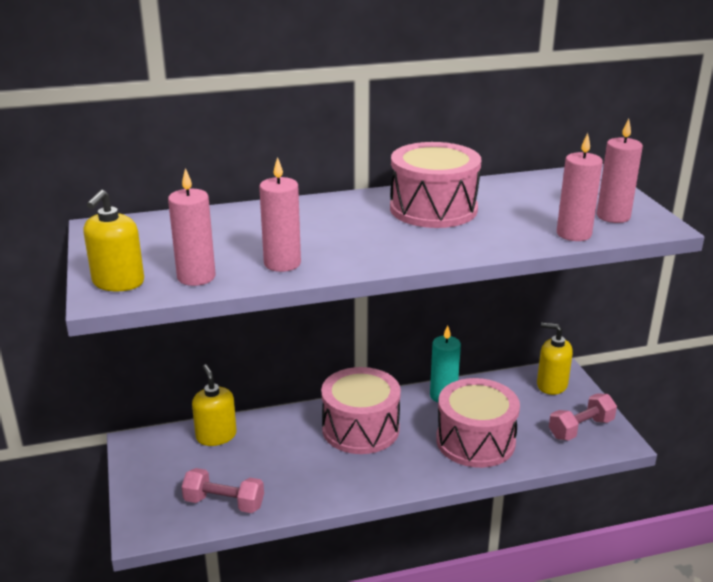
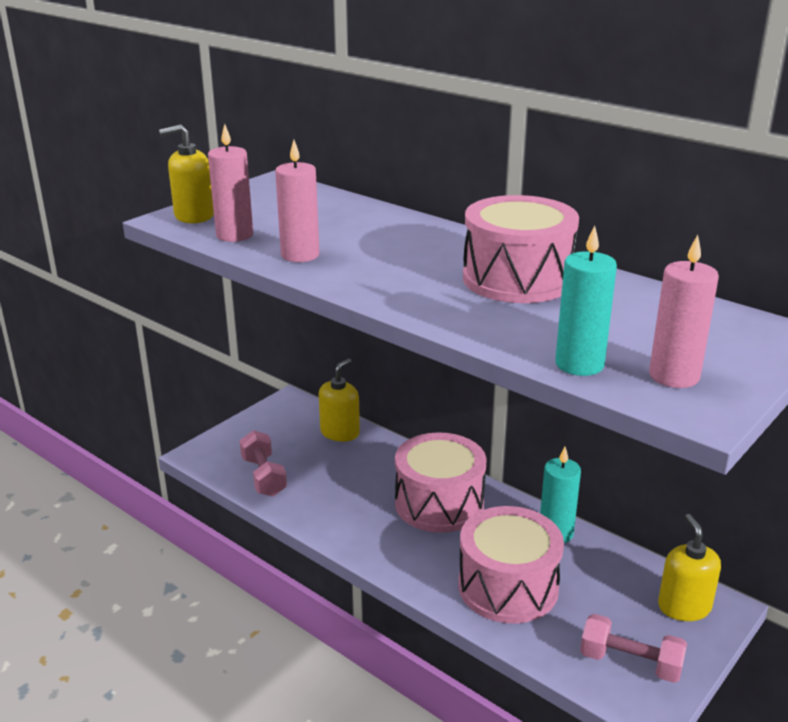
camera: 55 degrees right, 0 degrees up
pink candle [557,133,603,241] -> turquoise candle [555,225,617,376]

